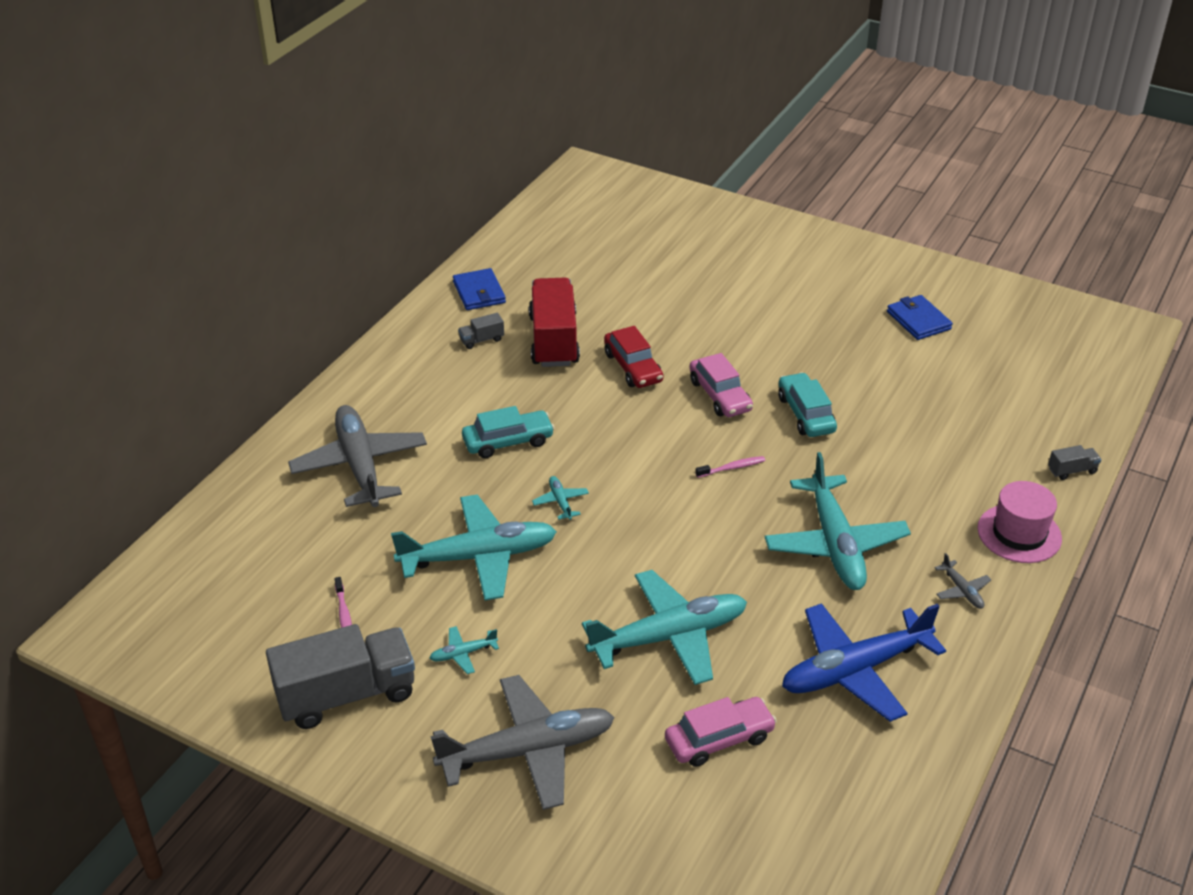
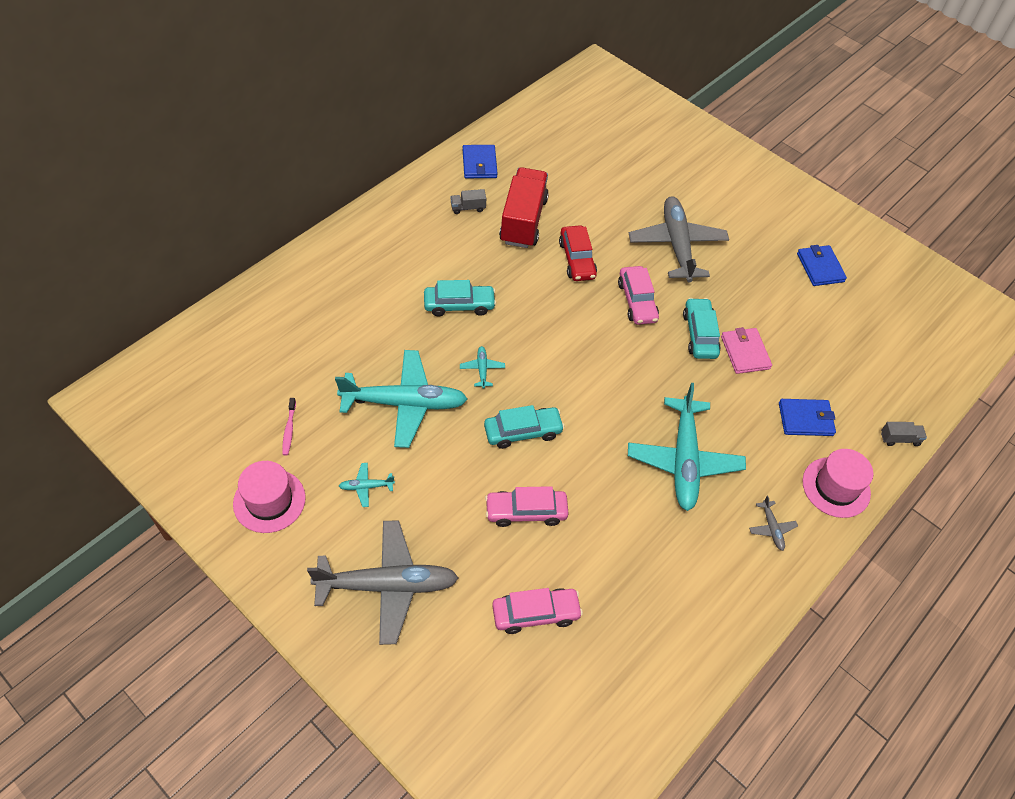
camera: 10 degrees right, 15 degrees up
grey truck [266,624,415,729] -> pink hat [233,461,306,533]
grey plane [288,405,427,507] -> grey plane moved to [629,196,729,282]
turquoise plane [582,570,747,685] -> pink car [485,486,569,527]
pink toothbrush [695,456,765,478] -> none
blue plane [782,603,946,722] -> none
none -> turquoise car [484,405,565,449]
none -> pink wallet [721,327,772,374]
none -> blue wallet [779,399,836,436]

